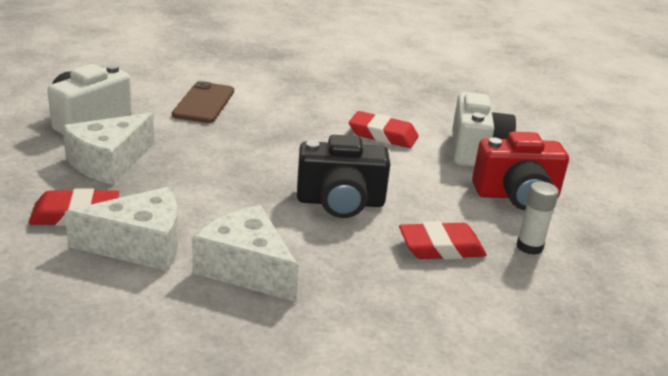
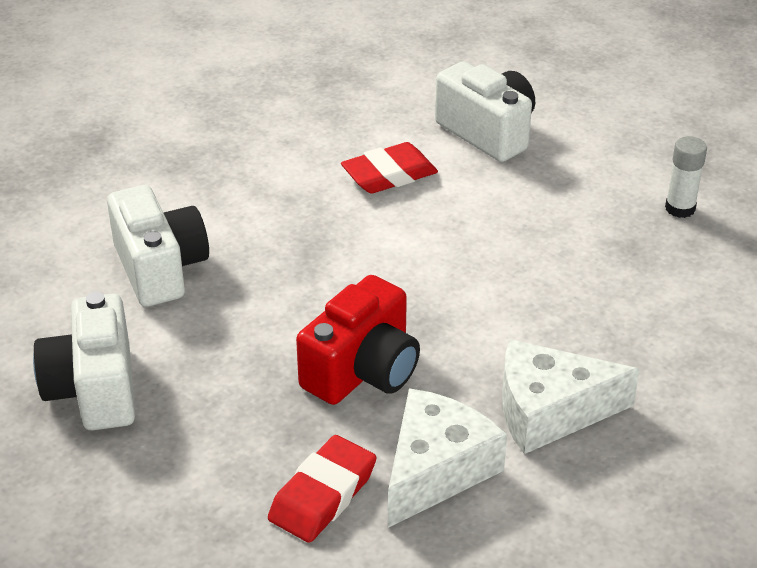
camera: 45 degrees left, 10 degrees up
white cheese [62,113,155,185] -> none
brown phone [172,81,234,123] -> white camera [107,185,209,307]
black camera [297,135,390,218] -> none
red eraser [399,221,487,260] -> none
red camera [472,132,569,210] -> red camera moved to [296,275,420,405]

